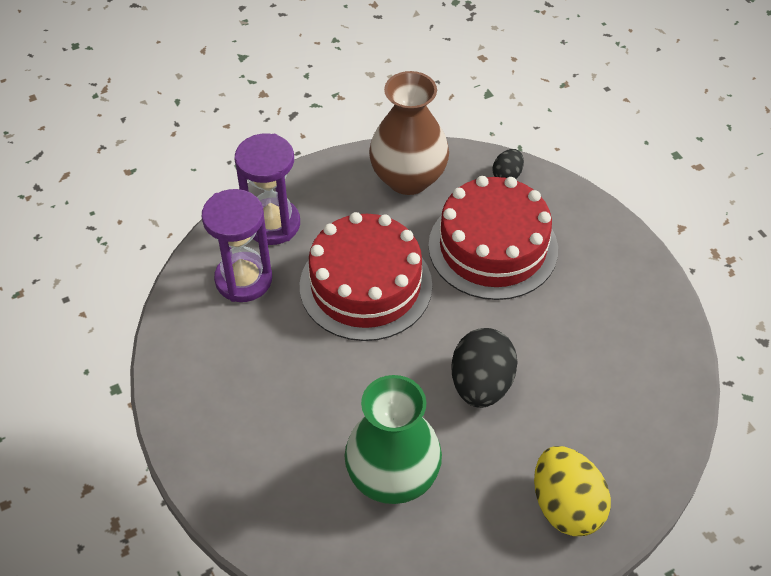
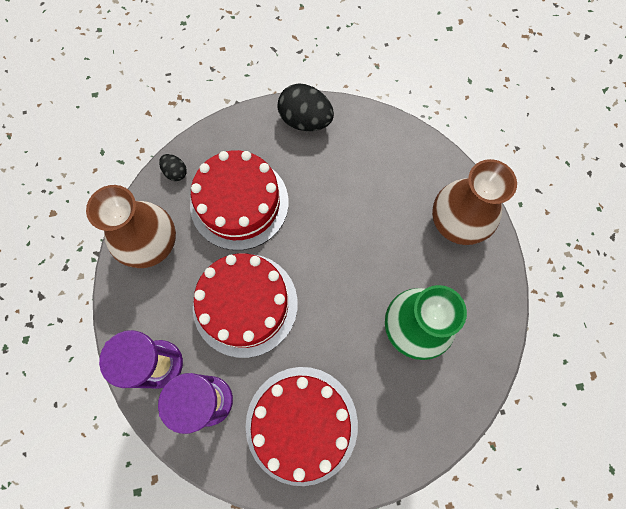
camera: 75 degrees left, 20 degrees up
black egg [452,328,518,408] -> black egg moved to [278,83,334,131]
yellow egg [534,446,611,536] -> brown vase [432,159,517,245]
none -> red cake [246,367,358,486]

